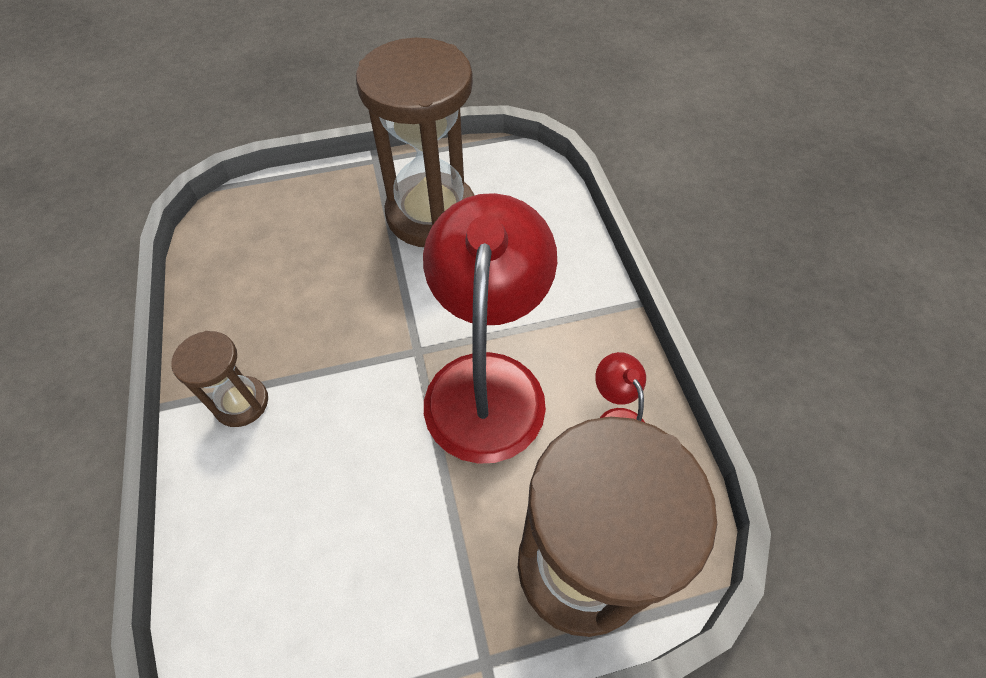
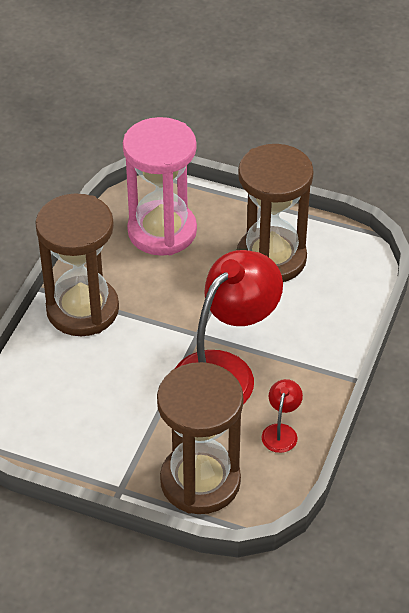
camera: 35 degrees right, 10 degrees down
brown hourglass [171,331,268,427] -> brown hourglass [35,193,119,336], size x2.06
none -> pink hourglass [123,117,197,256]

